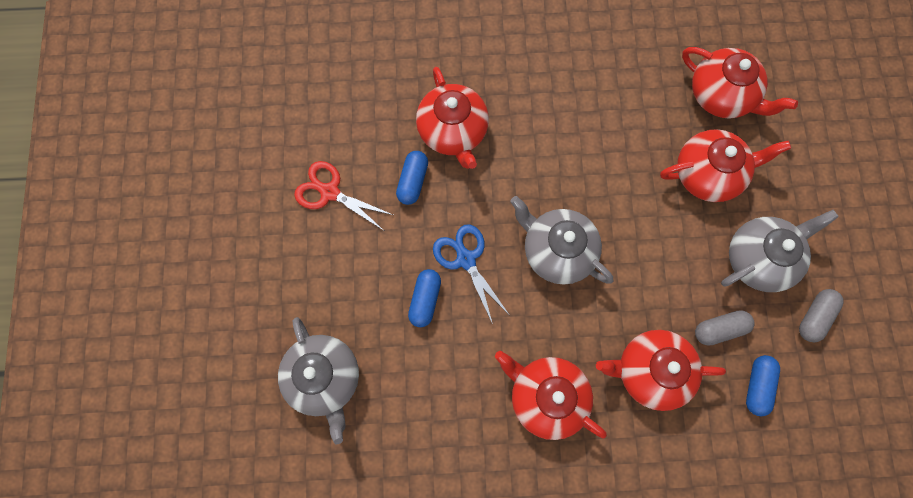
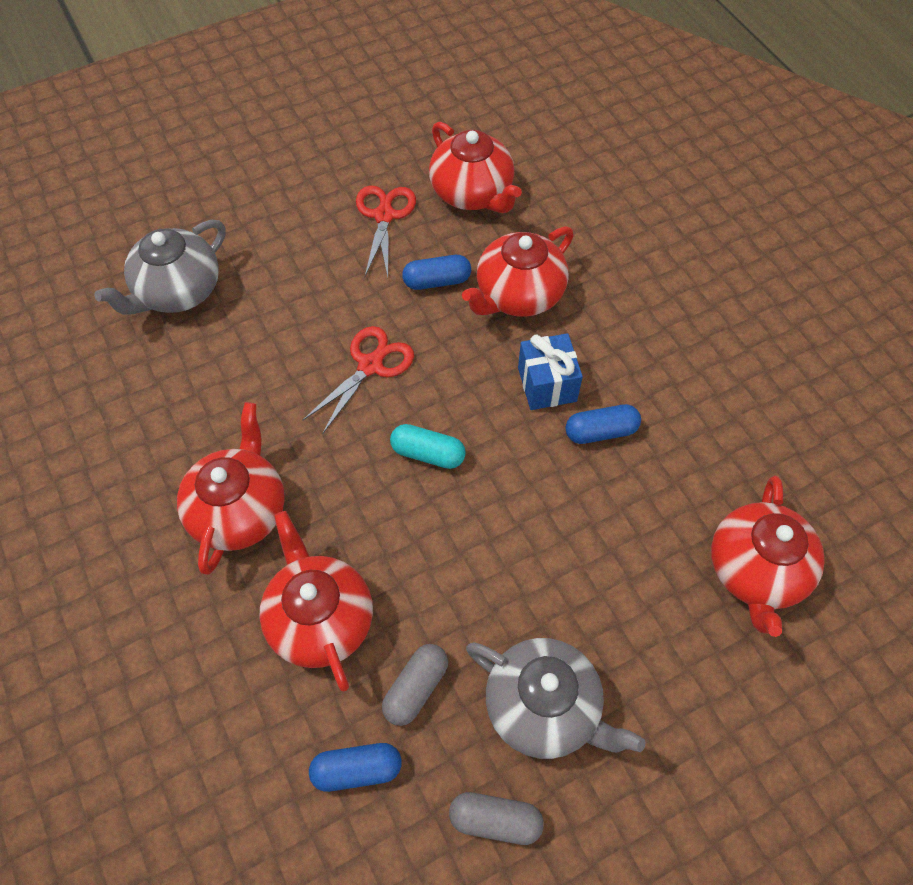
camera: 65 degrees right, 15 degrees down
blue capsule [408,269,441,327] -> blue capsule moved to [565,404,641,444]
blue scissors [433,224,509,324] -> red scissors [303,326,414,434]
grey teapot [510,196,613,285] -> turquoise capsule [390,424,466,469]
red teapot [660,129,791,202] -> red teapot moved to [429,122,522,213]
grey capsule [695,310,755,346] -> grey capsule turned 75 degrees clockwise [382,644,448,726]
none -> blue gift [518,333,583,410]

